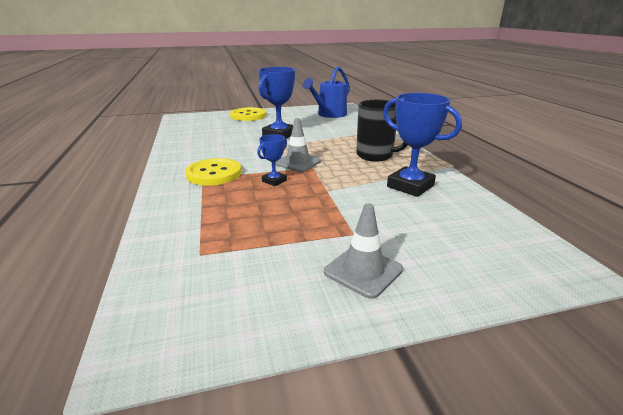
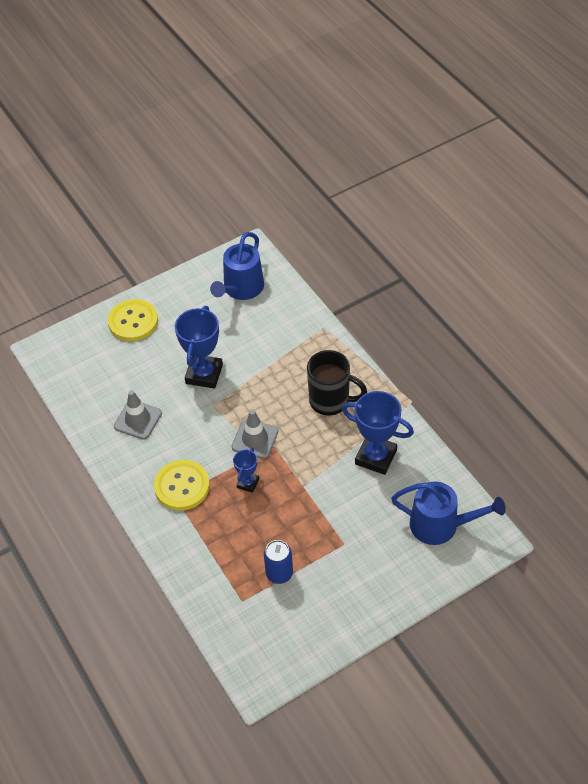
camera: 15 degrees left, 25 degrees up
grey traffic cone [324,203,403,299] -> grey traffic cone moved to [114,390,162,440]
none -> blue can [264,540,293,584]
none -> blue watering can [391,481,506,545]

